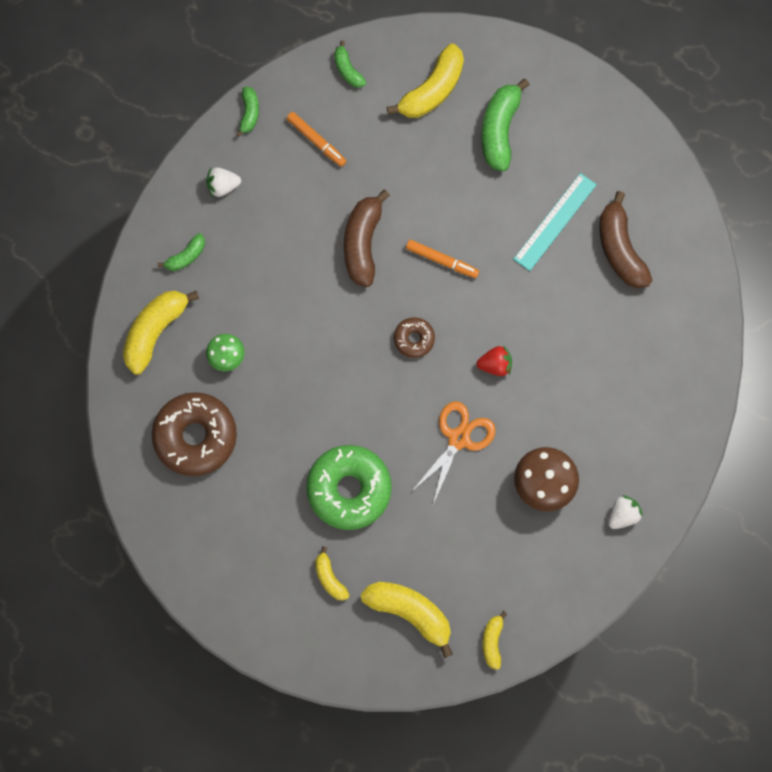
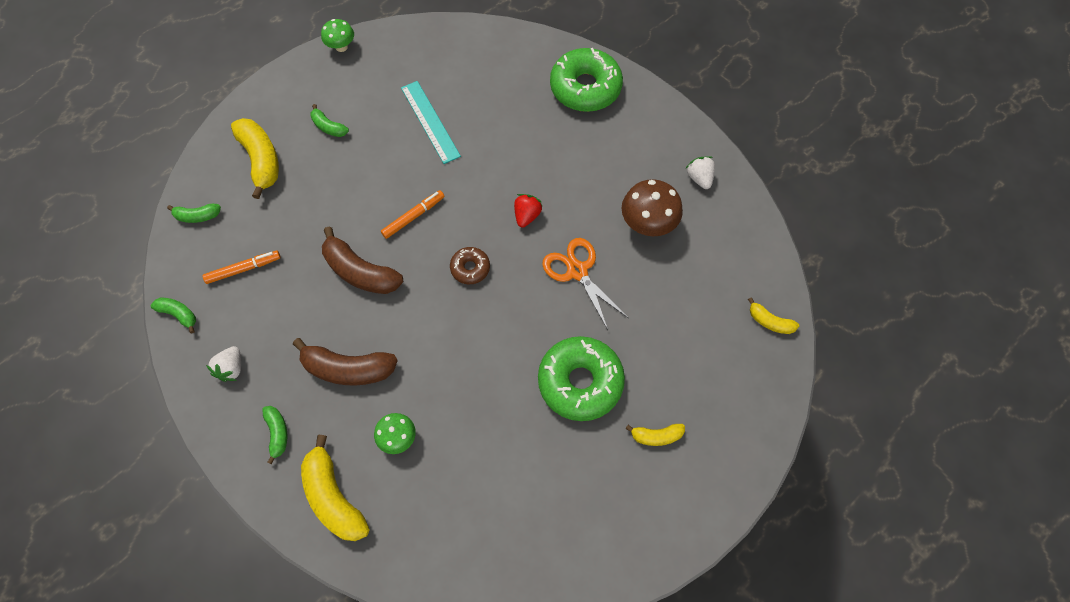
camera: 65 degrees left, 10 degrees down
brown donut [152,392,237,476] -> none
yellow banana [361,582,453,658] -> none
green banana [481,79,530,172] -> green banana [310,104,349,137], size x0.54
brown banana [599,191,652,288] -> brown banana moved to [293,338,398,386]
none -> green mushroom [321,19,354,52]
none -> green donut [550,48,623,112]

